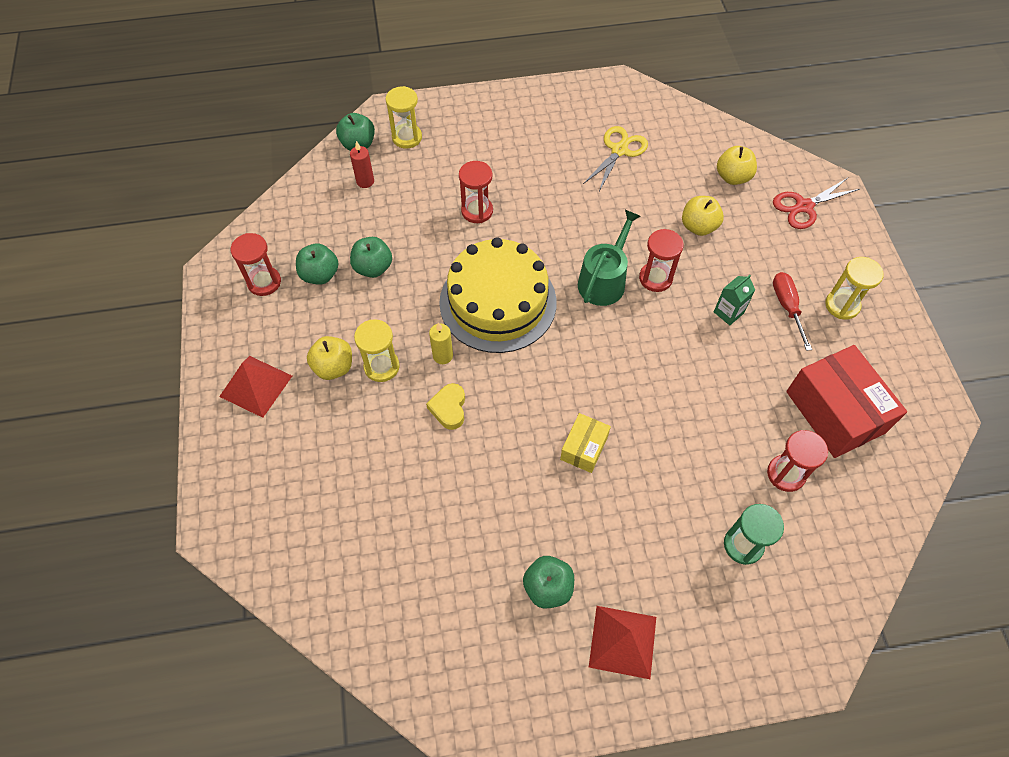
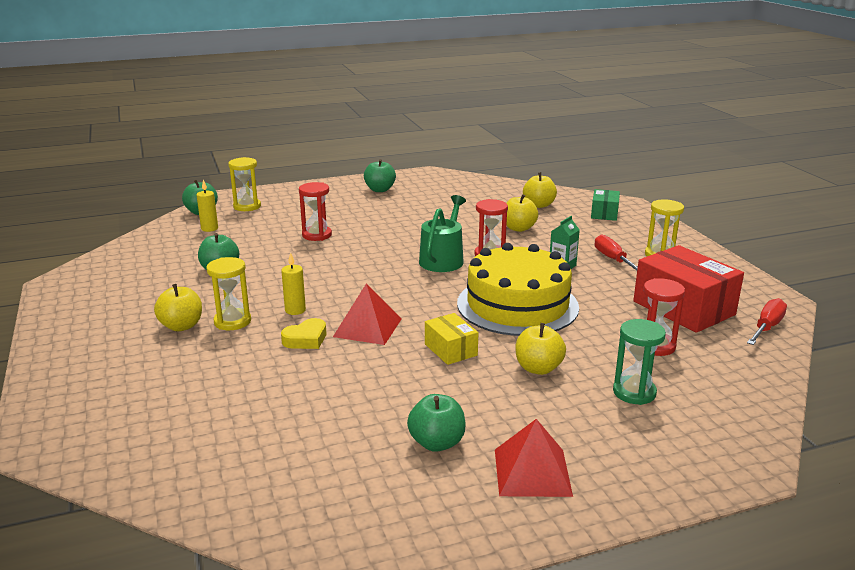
camera: 10 degrees left, 35 degrees down
red pyramid [219,356,292,418] -> red pyramid moved to [333,284,401,345]
red hourglass [231,233,281,296] -> none
green apple [296,244,338,285] -> green apple moved to [364,159,396,192]
red candle [350,141,374,188] -> yellow candle [197,179,218,232]
yellow heart [426,383,465,430] -> yellow heart turned 120 degrees counterclockwise [281,318,326,349]
yellow cake [439,237,557,353] -> yellow cake moved to [457,243,579,336]
yellow box [560,413,611,473] -> yellow box turned 45 degrees counterclockwise [425,313,479,365]
yellow scissors [583,126,648,191] -> none
red scissors [773,178,860,229] -> green box [591,189,620,221]
none -> yellow apple [516,323,566,375]
none -> red screwdriver [747,298,787,345]

